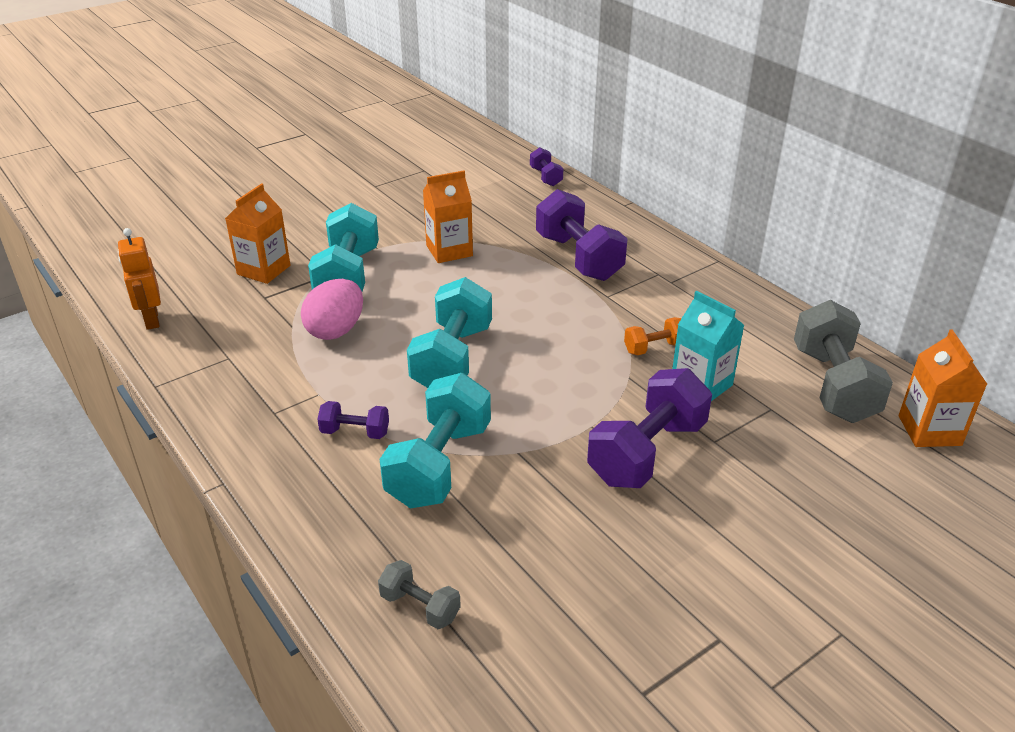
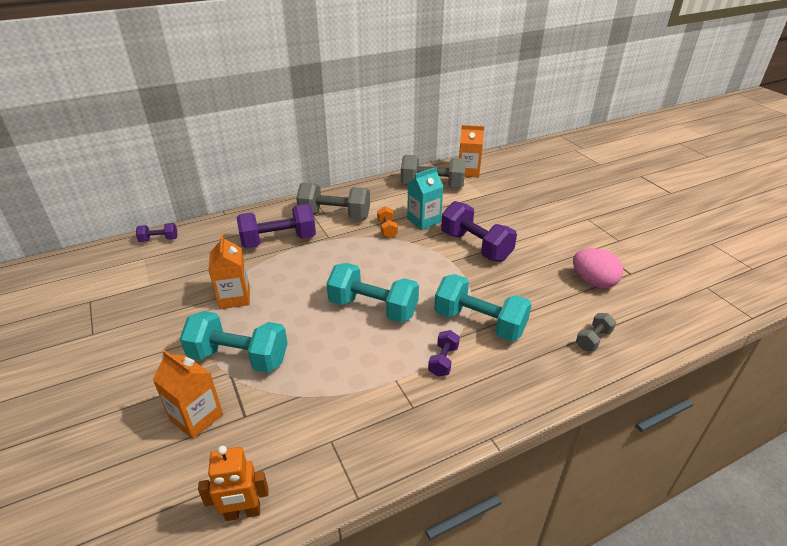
camera: 80 degrees left, 0 degrees up
pink egg [301,279,363,340] -> pink egg moved to [573,248,623,289]
none -> grey dumbbell [296,183,370,220]

